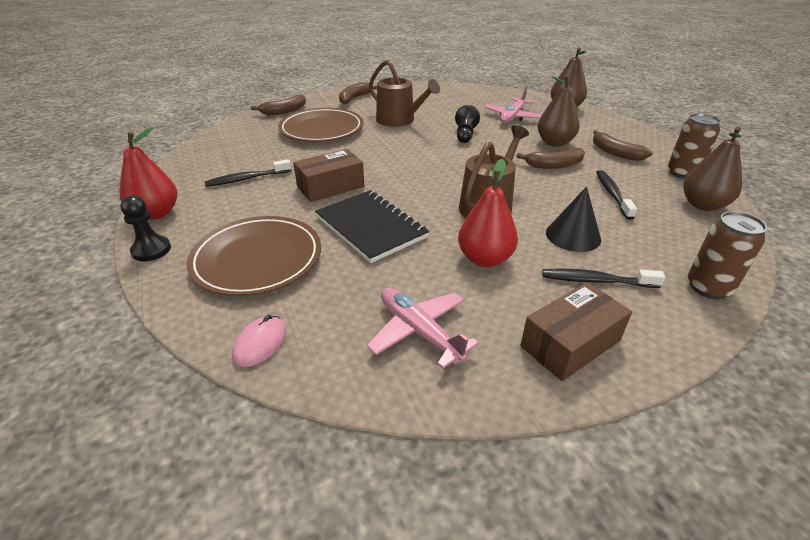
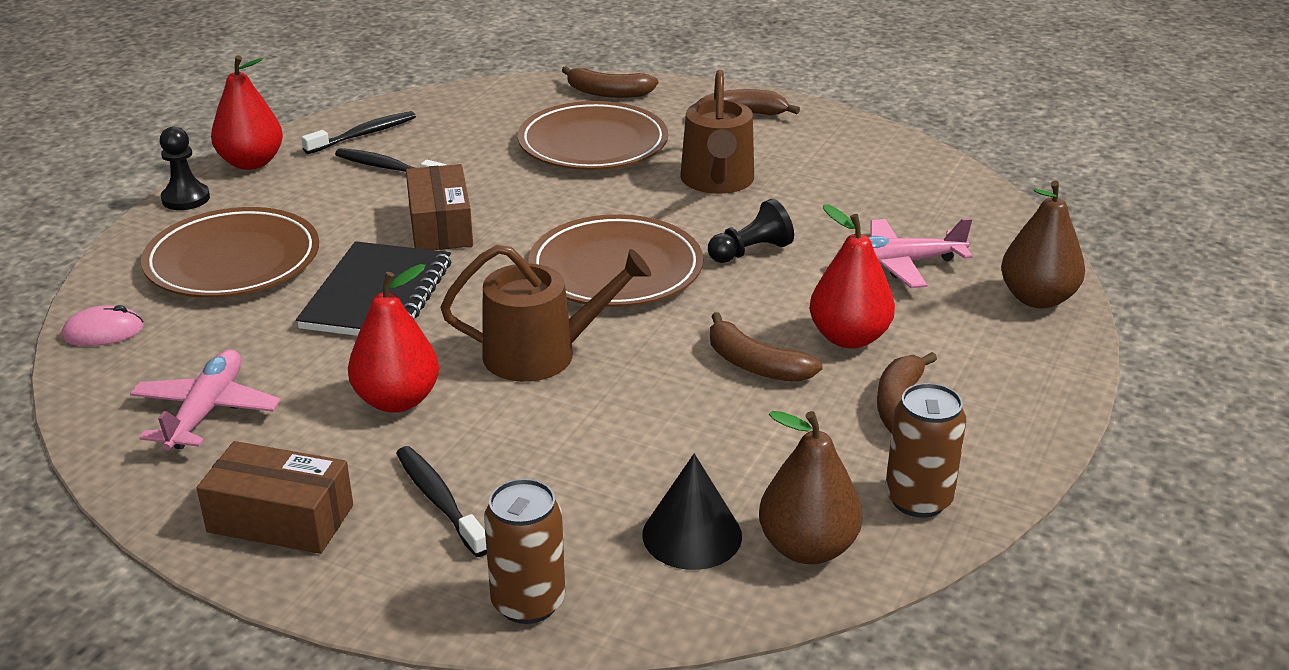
camera: 50 degrees right, 5 degrees down
brown box [293,149,364,202] -> brown box turned 60 degrees clockwise [406,164,473,250]
brown pear [538,75,580,147] -> red pear [810,205,895,349]
black cone [546,187,601,252] -> black cone moved to [642,454,742,570]
black toothbrush [596,170,637,220] -> black toothbrush moved to [301,111,416,154]
none -> brown plate [528,214,703,307]

